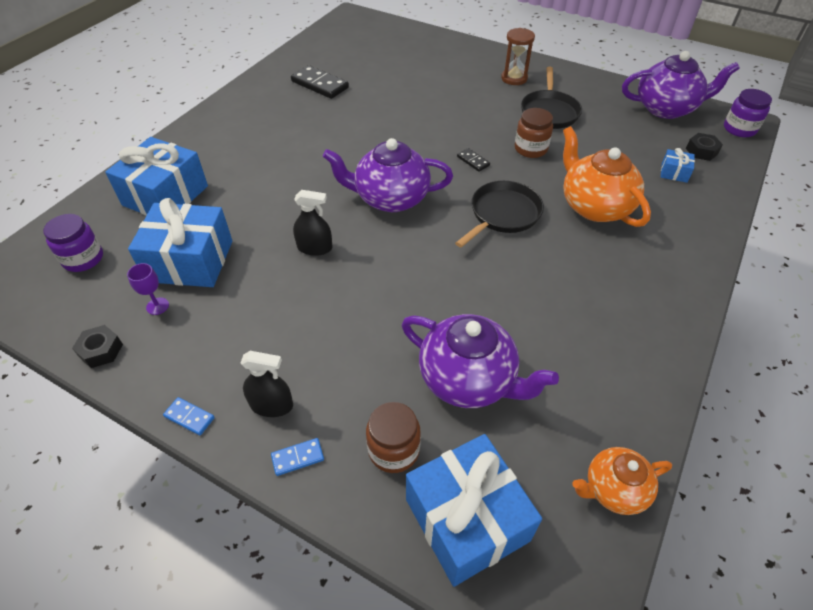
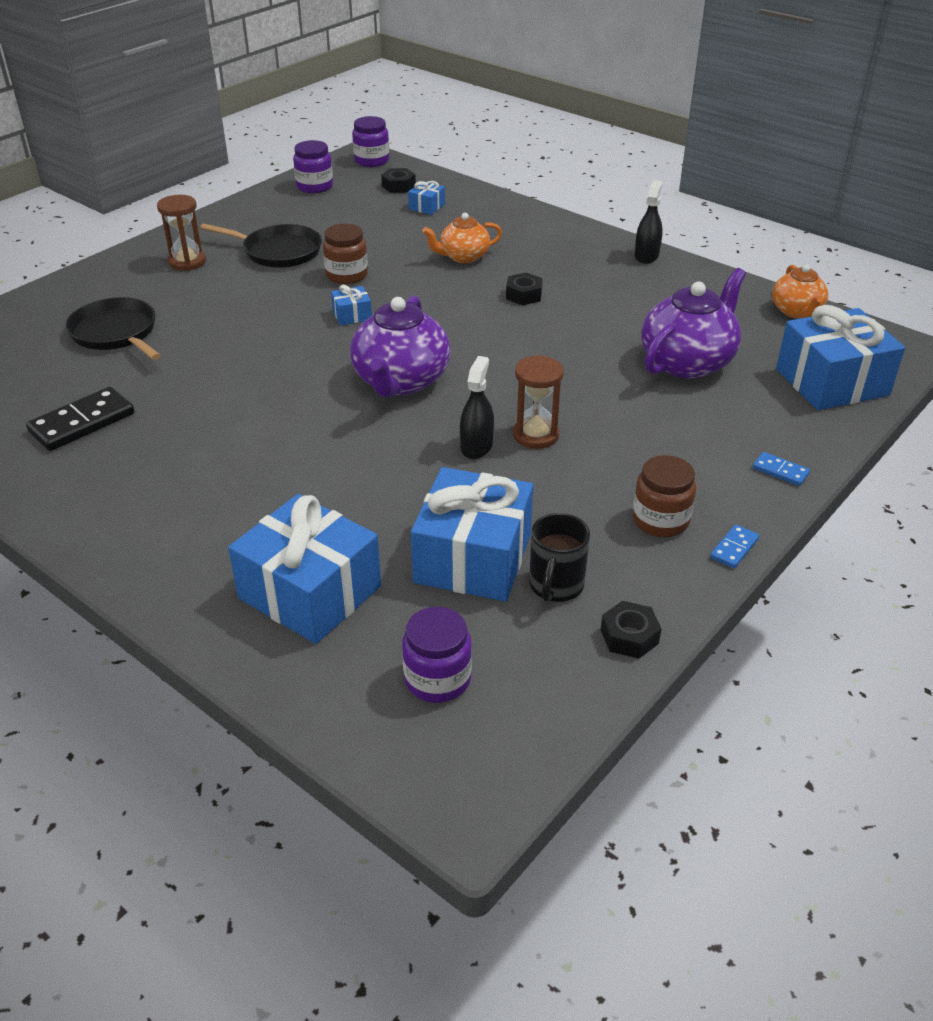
camera: 80 degrees left, 10 degrees down
purple goblet [127,263,169,315] -> black mug [529,513,590,602]
black spray bottle [240,351,293,417] -> black spray bottle moved to [635,180,663,264]
blue domino [271,438,324,476] -> blue domino turned 45 degrees counterclockwise [753,452,810,486]
brown jar [366,402,421,473] -> brown jar moved to [633,455,696,537]
black pan [455,181,544,248] -> black pan moved to [66,297,161,360]
black domino [457,148,490,172] -> blue gift [331,285,372,326]
orange teapot [563,126,651,227] -> orange teapot [422,213,502,263], size x0.60
purple teapot [622,51,740,119] -> purple jar [293,140,333,193]
none -> black nut [506,273,543,305]
none -> brown hourglass [513,355,564,449]

